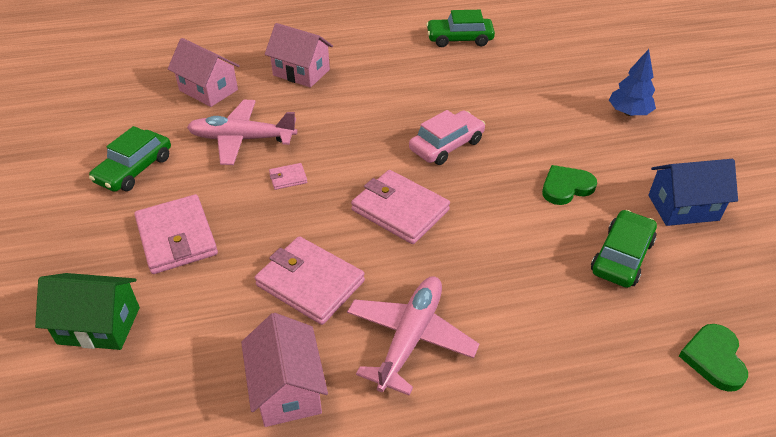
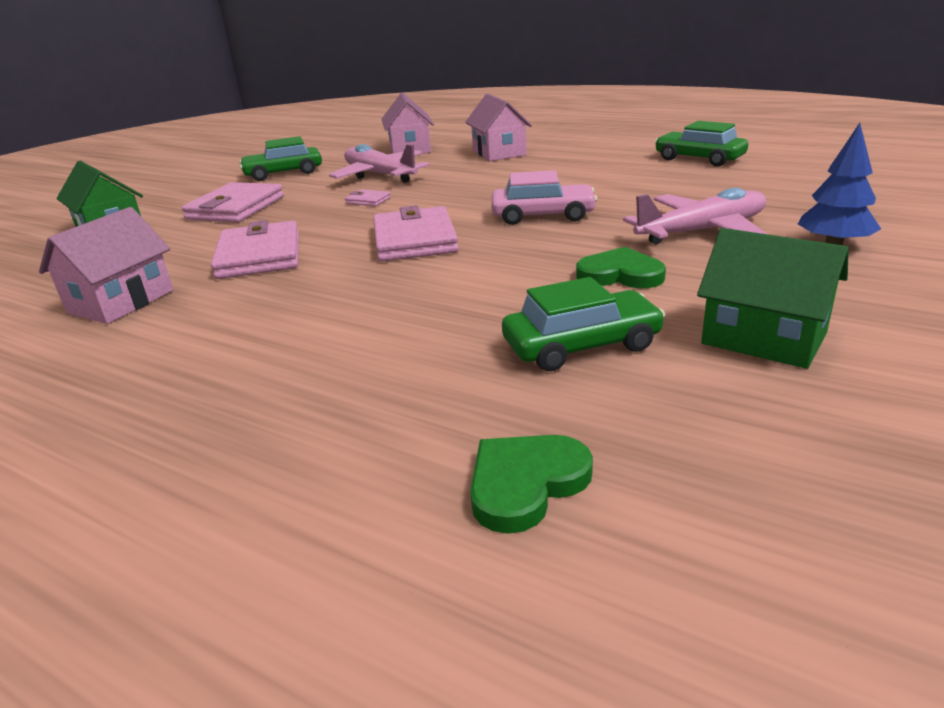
camera: 45 degrees right, 15 degrees down
pink plane [347,276,479,396] -> pink plane moved to [623,188,767,244]
blue house [648,159,738,226] -> green house [697,228,849,369]

